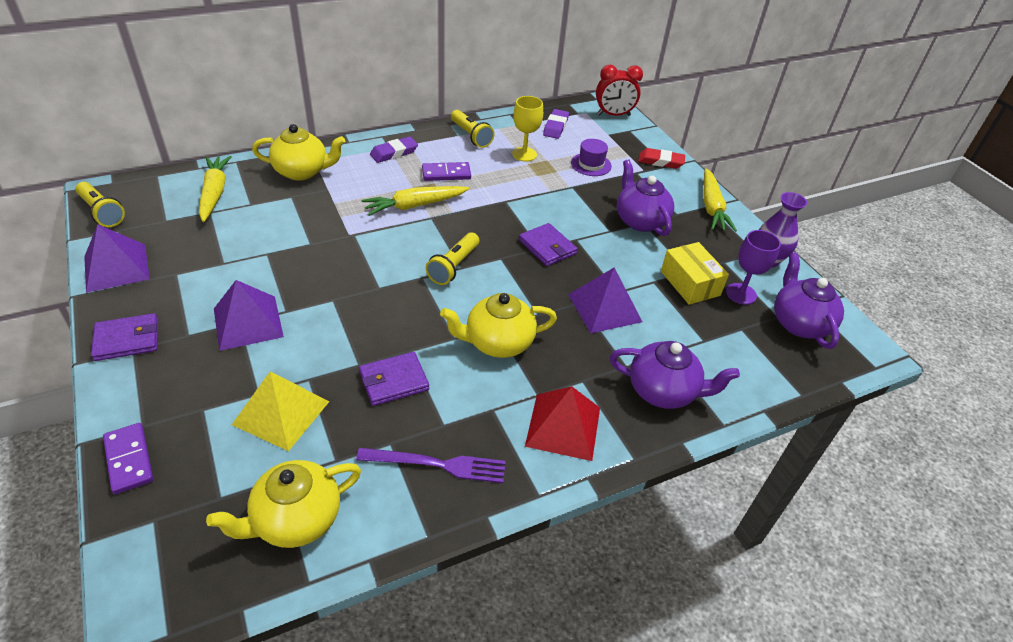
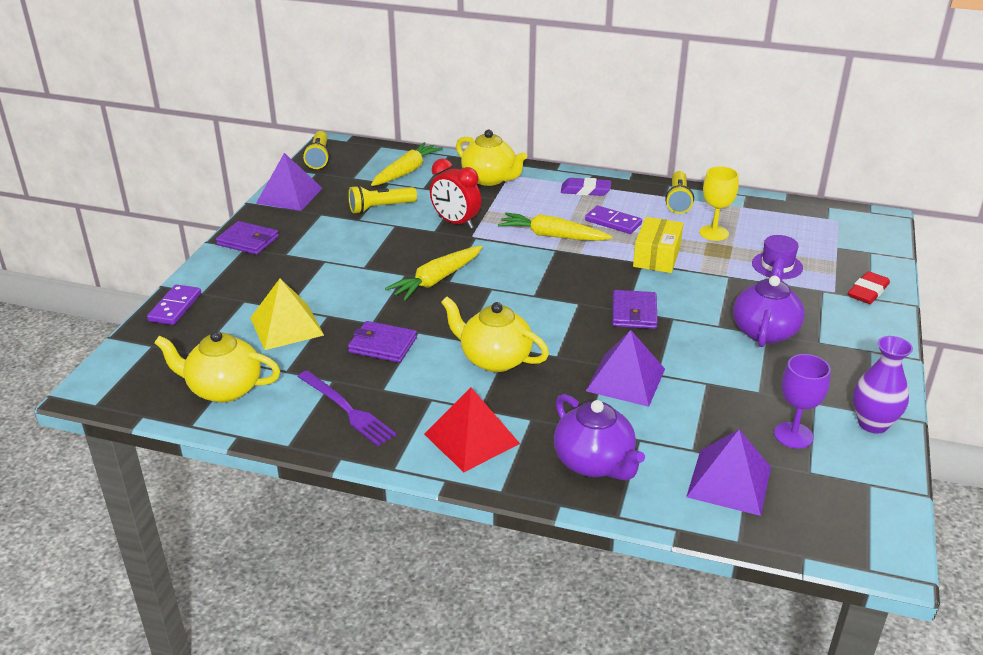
camera: 45 degrees right, 10 degrees down
purple pyramid [214,280,284,351] -> purple pyramid moved to [686,430,771,516]
yellow flashlight [426,232,479,285] -> yellow flashlight moved to [348,185,417,214]
purple eraser [543,109,569,139] -> none
red clock [596,65,643,116] -> red clock moved to [430,159,481,229]
red eraser [638,148,685,169] -> red eraser turned 75 degrees clockwise [848,271,890,304]
yellow box [661,242,729,305] -> yellow box moved to [633,217,683,273]
yellow carrot [704,168,737,232] -> yellow carrot moved to [385,246,482,300]
purple teapot [774,252,844,349] -> none

